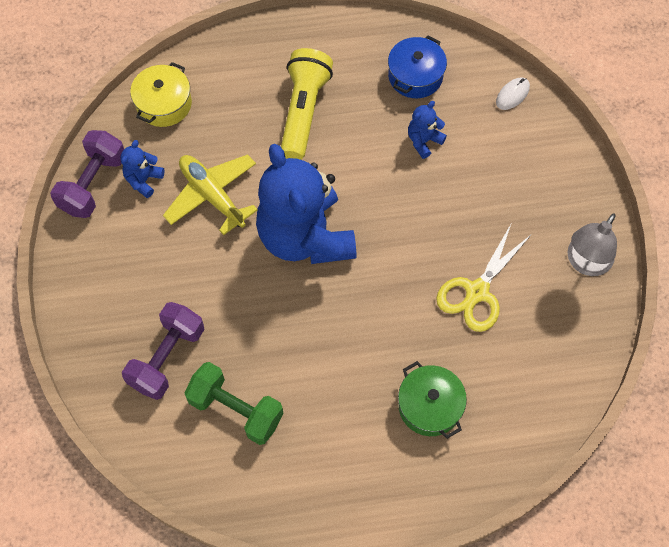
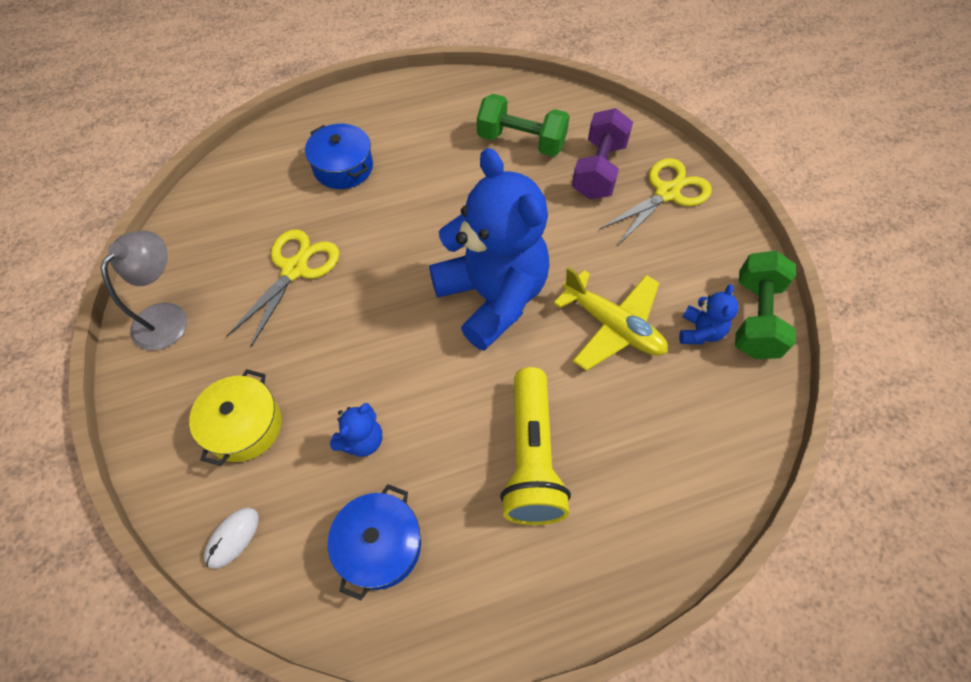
camera: 170 degrees right, 5 degrees down
purple dumbbell [50,130,124,218] -> green dumbbell [735,251,796,359]
yellow pot [130,62,192,127] -> yellow pot moved to [189,369,282,466]
green pot [398,361,467,439] -> blue pot [305,124,373,189]
none -> yellow scissors [599,158,712,245]

